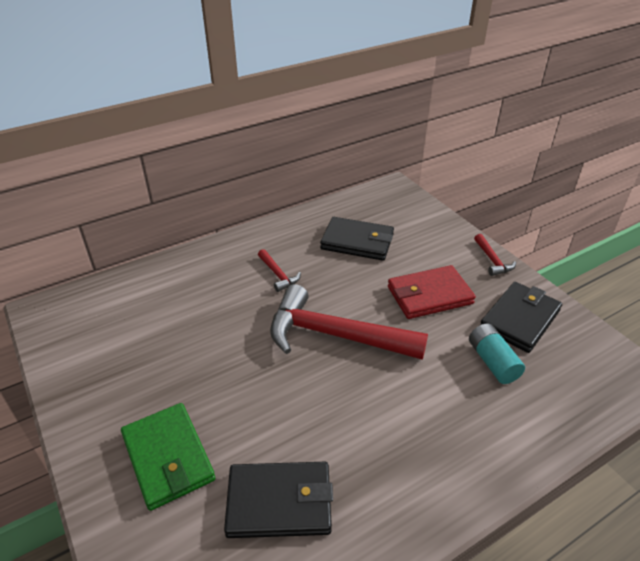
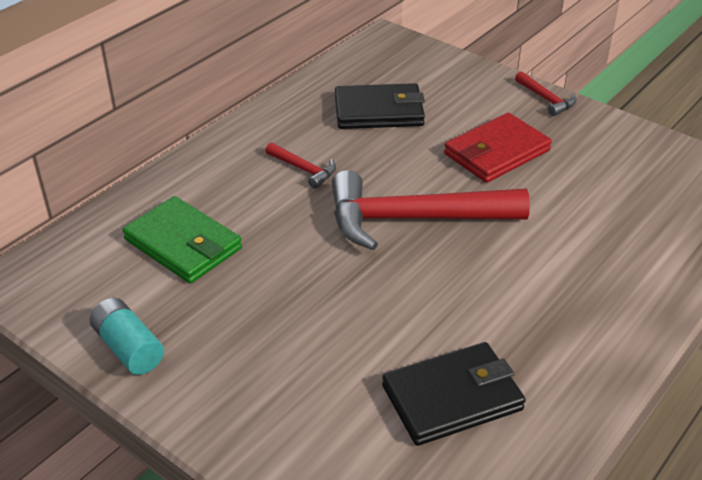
camera: 20 degrees left, 0 degrees up
green wallet [121,403,215,511] -> green wallet moved to [122,196,242,283]
turquoise battery [469,324,525,384] -> turquoise battery moved to [90,298,164,375]
black wallet [480,282,562,353] -> none

